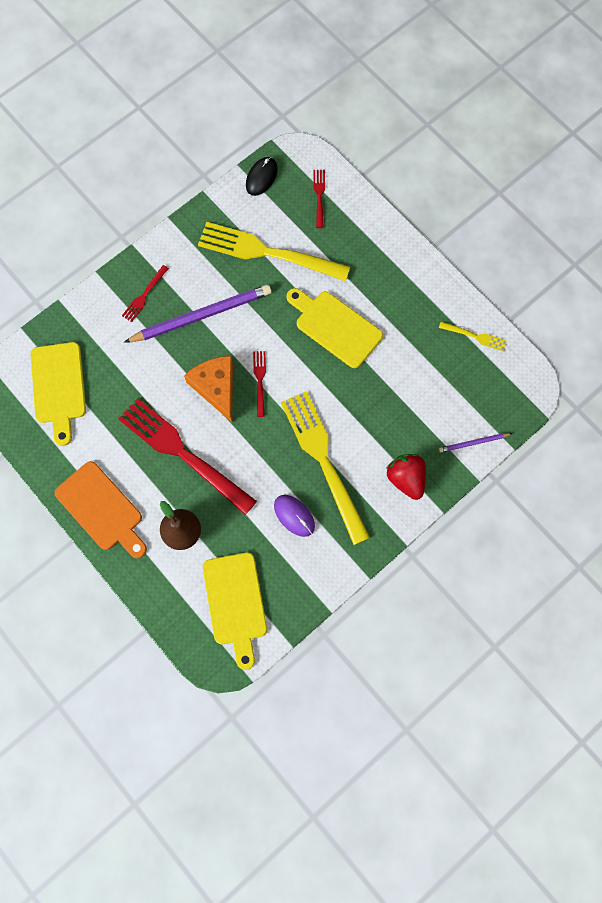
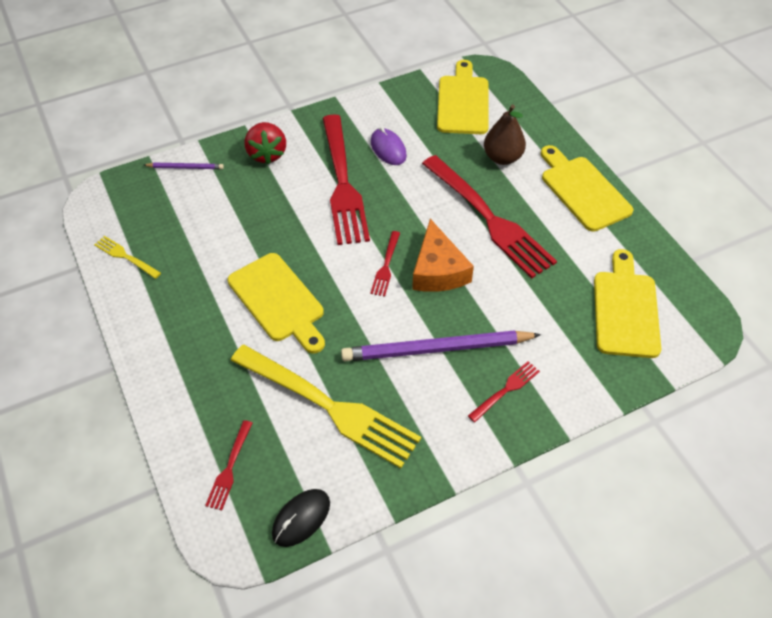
camera: 165 degrees left, 20 degrees down
orange cutting board [55,461,147,558] -> yellow cutting board [541,145,633,232]
yellow fork [281,391,370,545] -> red fork [322,115,370,245]

